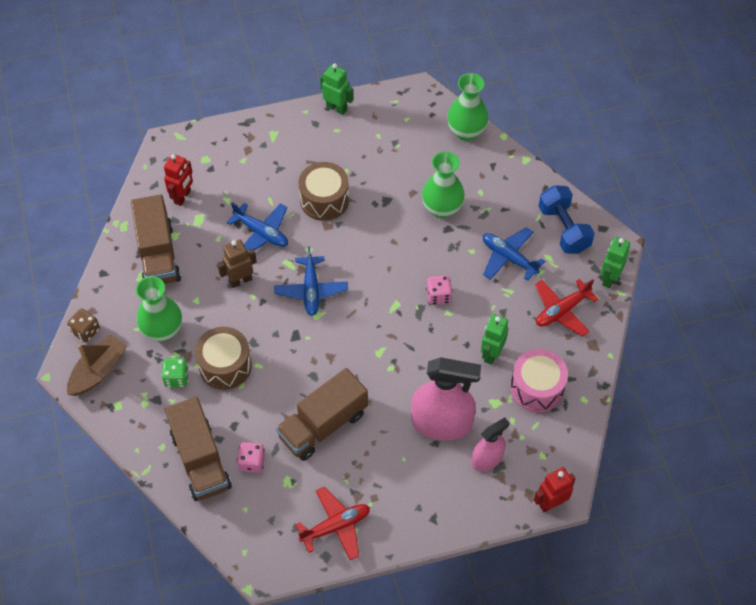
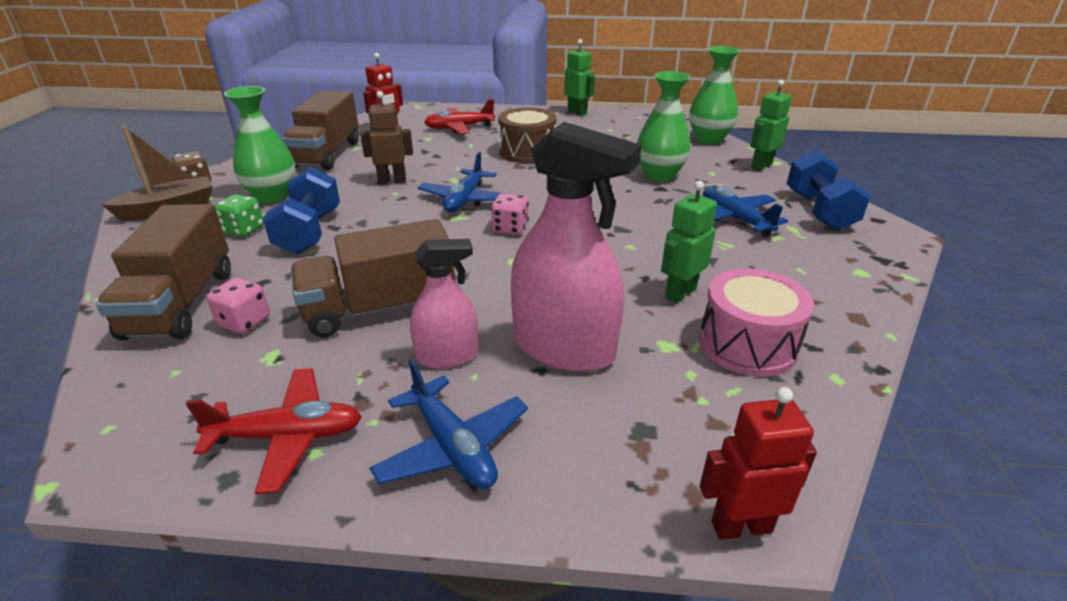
camera: 20 degrees right, 25 degrees down
brown drum [195,327,252,390] -> blue dumbbell [263,167,340,254]
blue plane [227,202,288,252] -> blue plane moved to [369,359,528,489]
pink dice [426,275,452,305] -> pink dice moved to [491,193,529,235]
pink spray bottle [472,417,509,472] -> pink spray bottle moved to [410,239,478,369]
red plane [535,279,599,337] -> red plane moved to [424,99,495,134]
green robot [601,237,630,288] -> green robot moved to [750,80,792,171]

